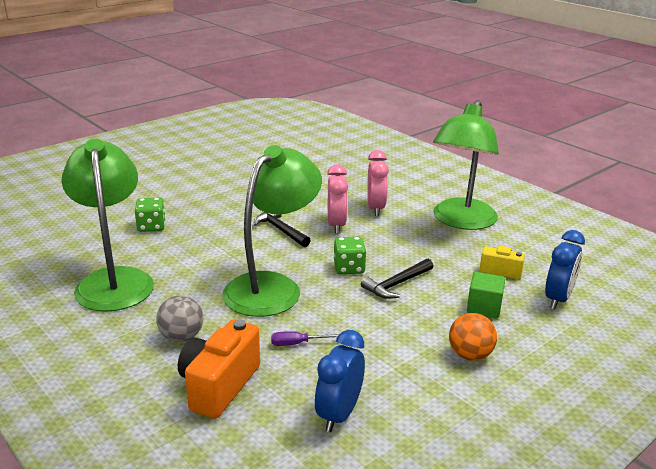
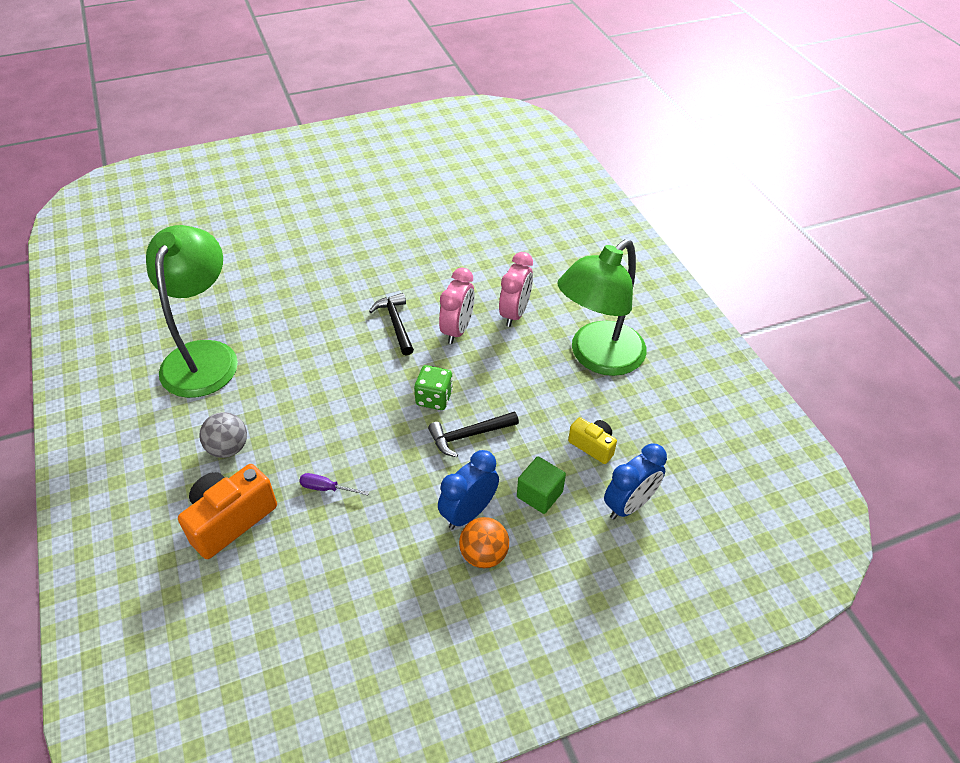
camera: 20 degrees right, 20 degrees up
green dice [135,197,166,232] -> none
green lamp [222,145,322,317] -> none
blue clock [315,330,365,432] -> blue clock moved to [438,450,499,529]

